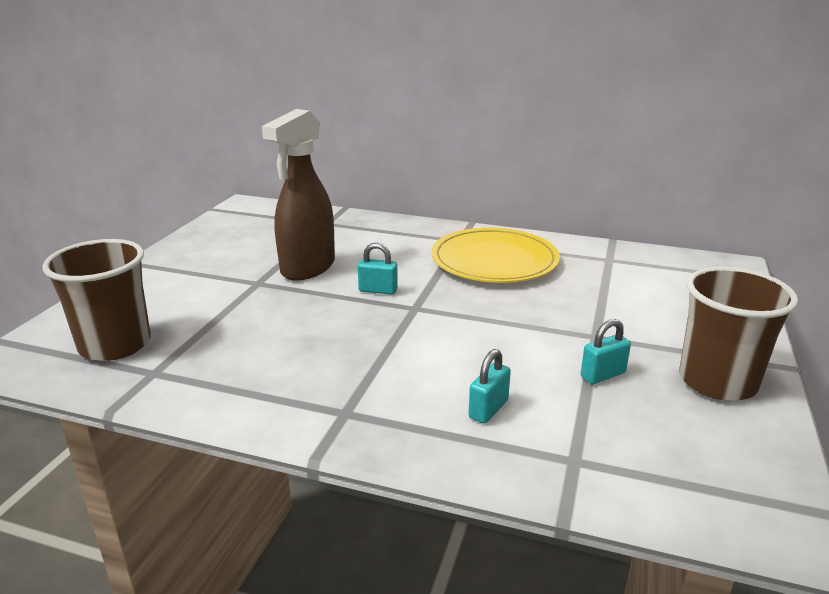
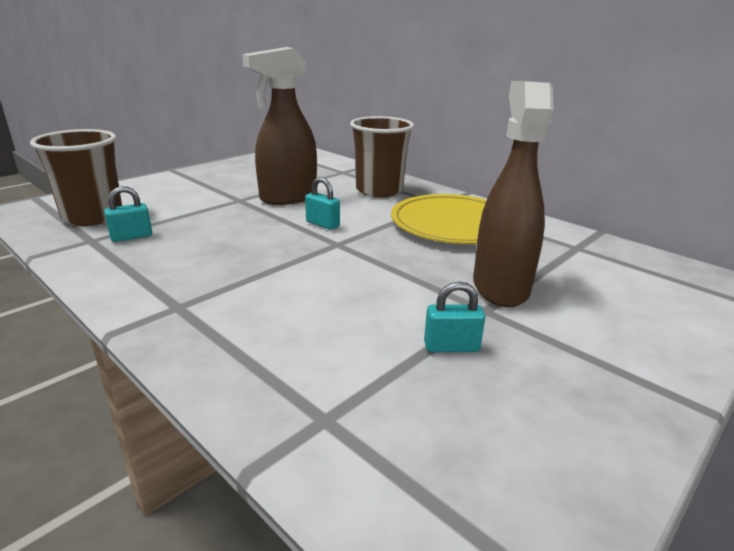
camera: 25 degrees right, 0 degrees up
turquoise padlock [469,349,511,424] -> turquoise padlock moved to [104,186,152,242]
brown cup [679,267,798,401] -> brown cup moved to [350,116,414,197]
none -> brown spray bottle [473,81,554,307]

